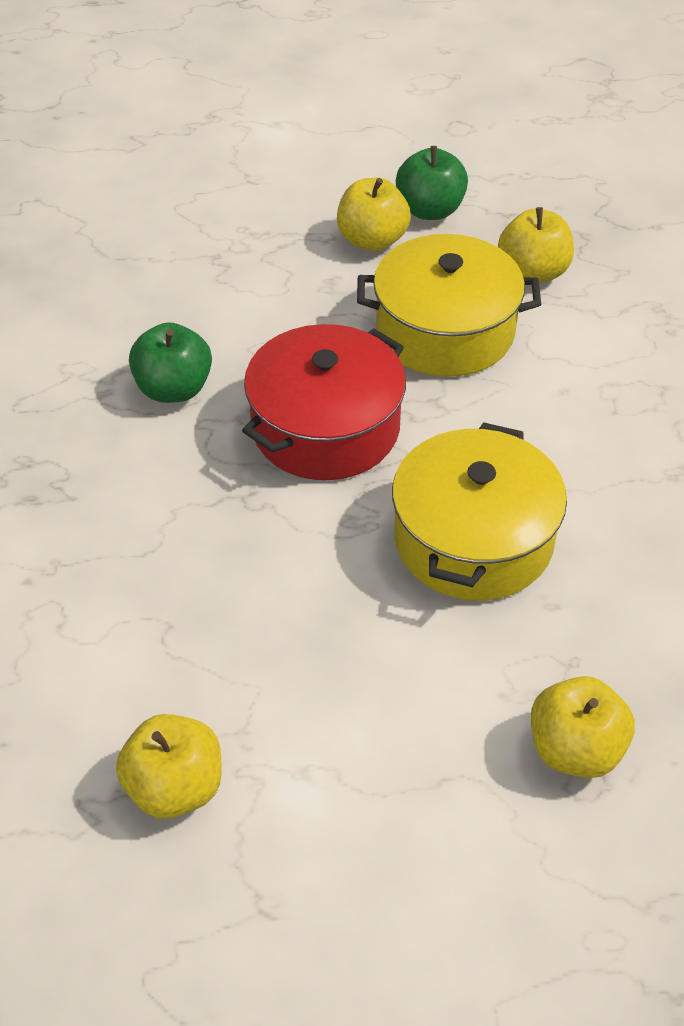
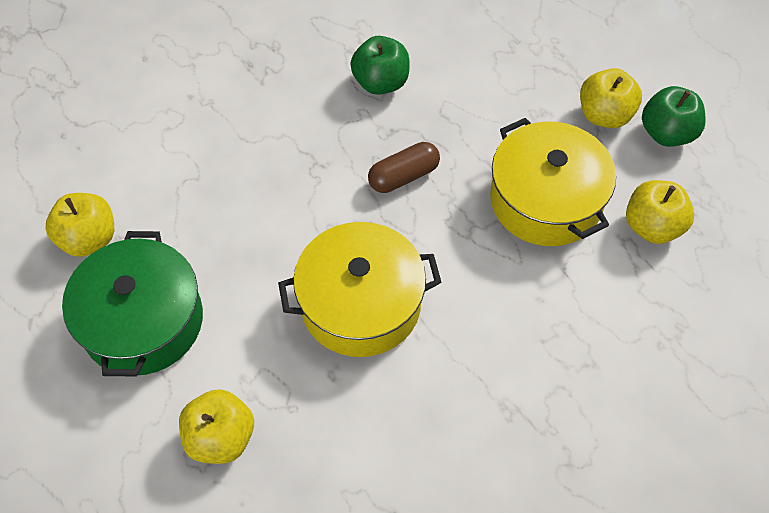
camera: 60 degrees right, 10 degrees up
red pot [242,324,406,480] -> brown capsule [368,142,440,193]
none -> green pot [62,231,203,377]

